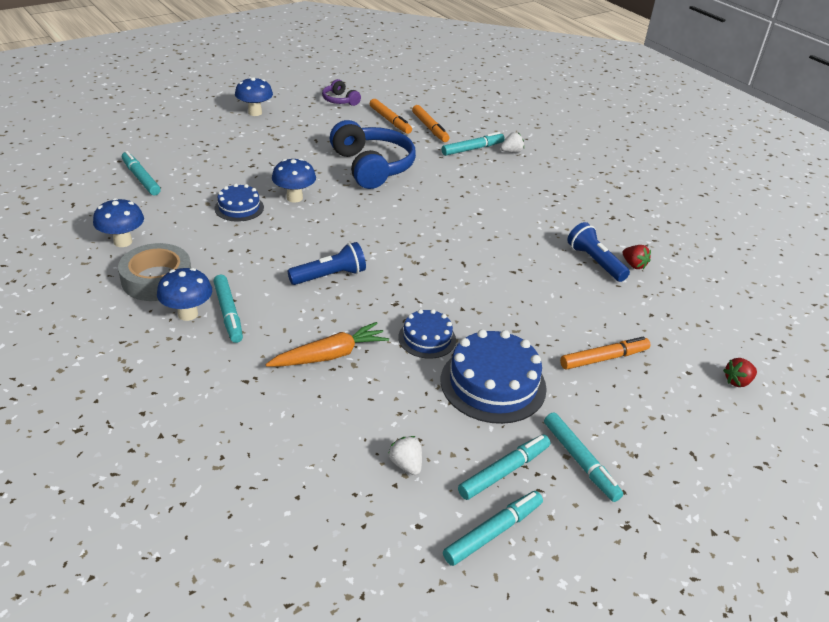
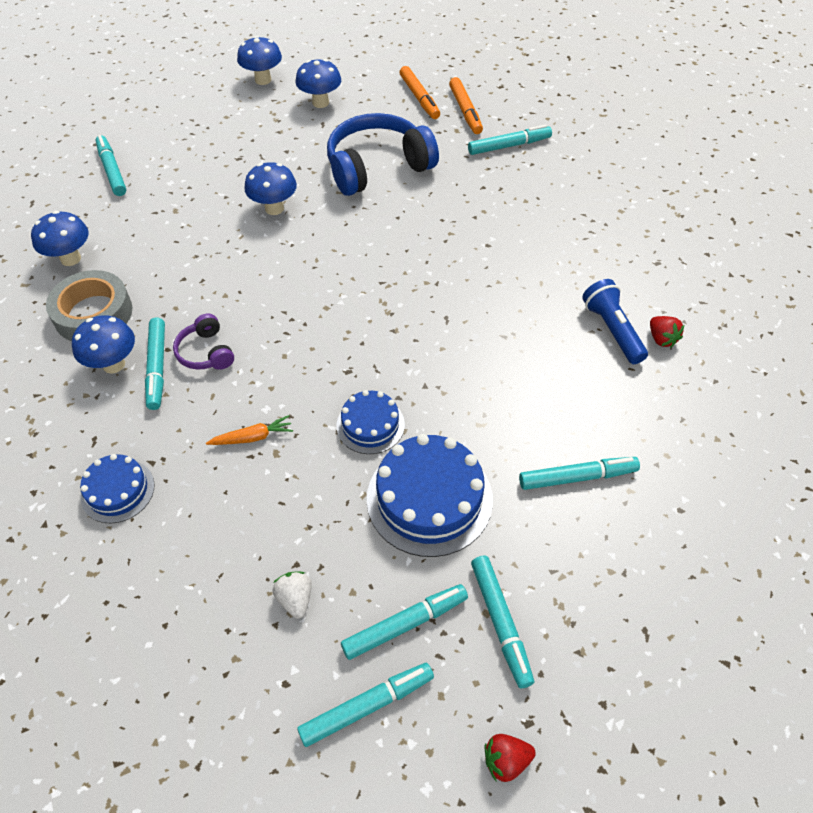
camera: 15 degrees right, 15 degrees up
blue cake [215,183,264,222] -> blue cake moved to [80,454,155,523]
orange carrot [266,322,389,367] -> orange carrot [206,415,293,445], size x0.60
blue flashlight [287,242,366,285] -> none
purple headphones [322,79,361,106] -> purple headphones moved to [173,313,234,370]
blue headphones [330,120,416,189] -> blue headphones turned 105 degrees counterclockwise [327,113,439,196]
white strawberry [500,132,524,153] -> none
orange marker [560,336,650,370] -> turquoise marker [519,457,640,490]
red strawberry [723,358,757,387] -> red strawberry moved to [485,734,536,782]
none -> blue mushroom [296,59,341,108]

